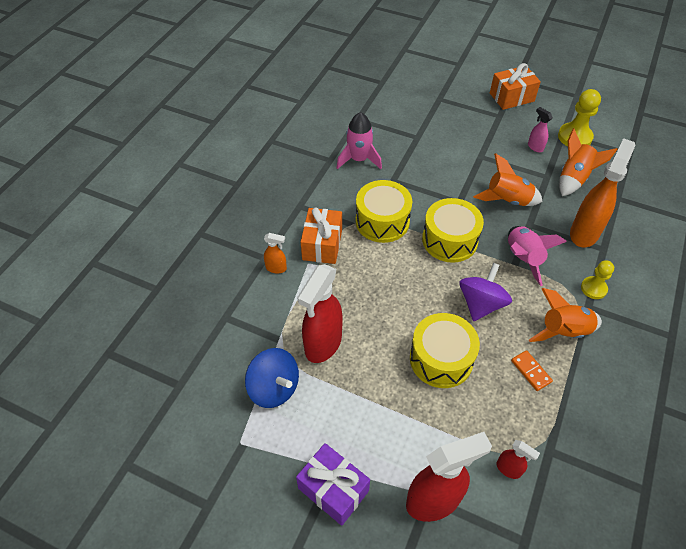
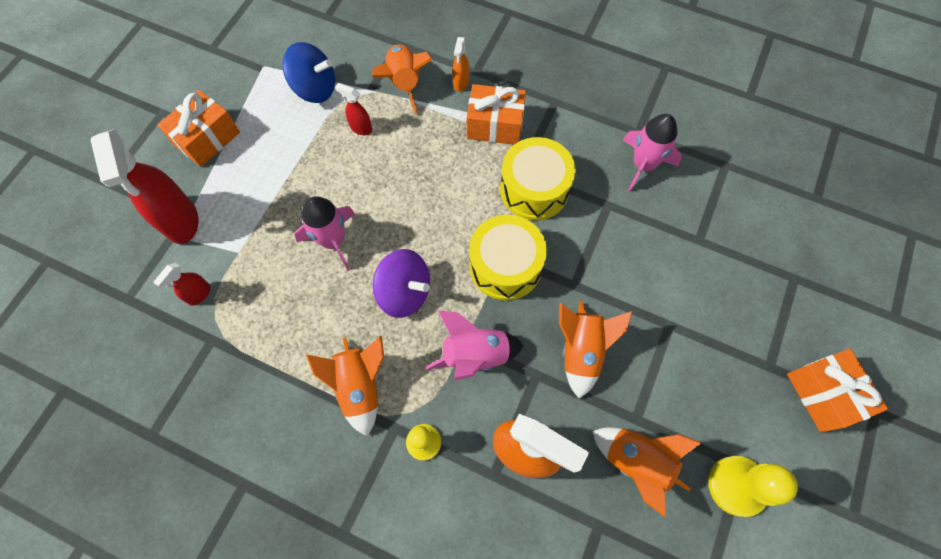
camera: 90 degrees right, 15 degrees up
blue spinning top [245,348,299,408] -> blue spinning top turned 120 degrees counterclockwise [283,42,335,103]
purple gift [296,443,370,526] -> orange gift [157,90,240,167]
red spray bottle [297,264,343,363] -> red spray bottle [335,83,372,135], size x0.47
yellow drum [410,313,480,388] -> pink rocket [294,196,355,271]
orange domino [511,350,553,391] -> none
pink spray bottle [528,107,553,152] -> none
none -> orange rocket [372,45,433,114]

